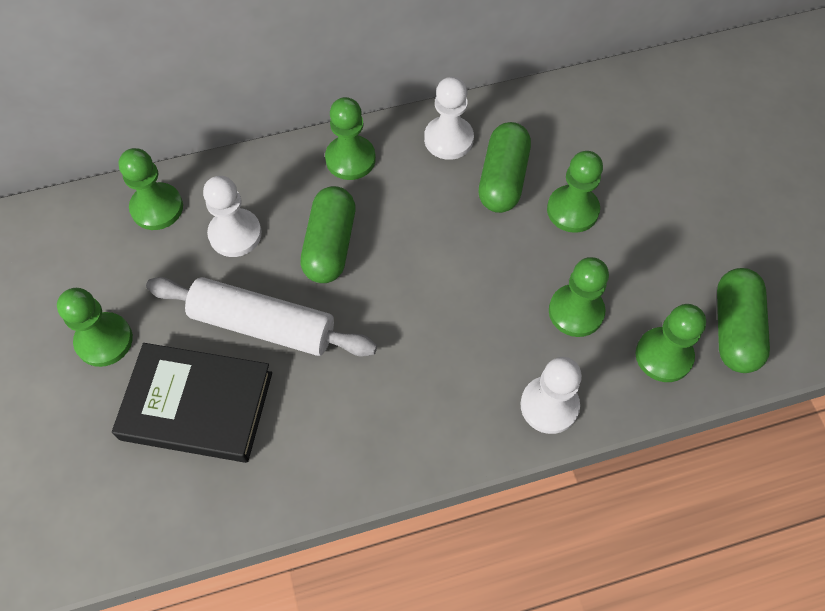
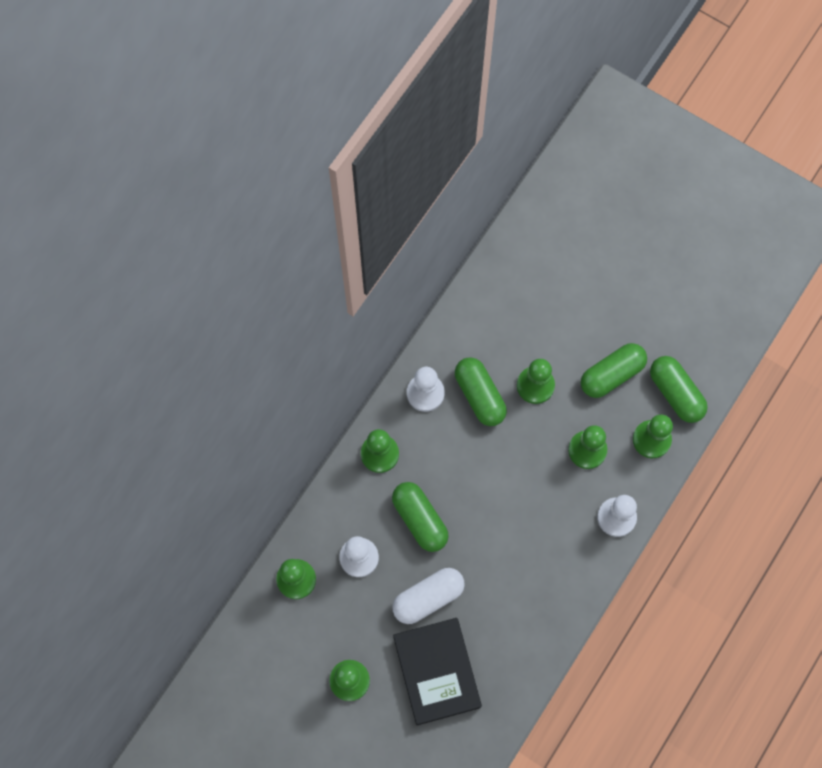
camera: 40 degrees left, 10 degrees up
black book [112,343,272,463] -> black book turned 75 degrees counterclockwise [393,618,482,725]
white rolling pin [146,277,377,357] -> white capsule [392,568,465,624]
none -> green capsule [581,343,647,398]

